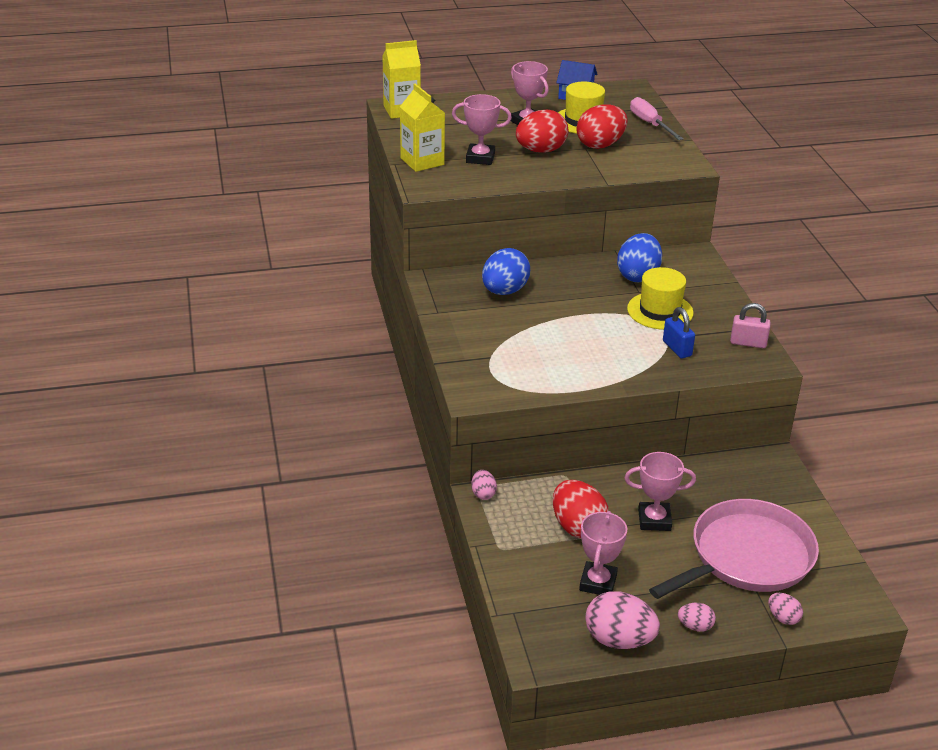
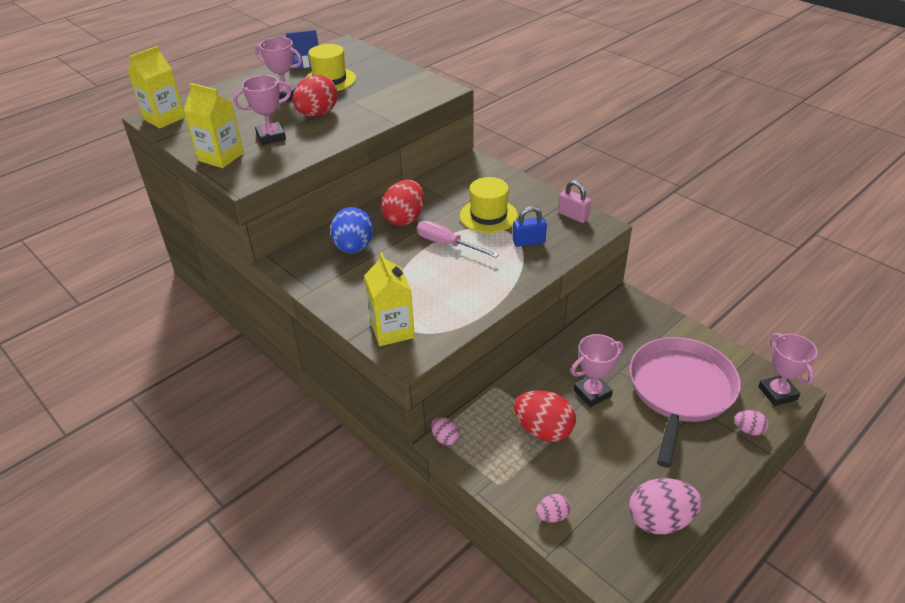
camera: 30 degrees left, 5 degrees up
red egg [577,104,628,149] -> red egg moved to [381,180,425,226]
pink trophy [579,511,627,595] -> pink trophy moved to [758,333,818,406]
blue egg [617,233,662,282] -> none
pink screwdriver [630,97,683,140] -> pink screwdriver moved to [417,221,499,258]
blue padlock [663,307,695,358] -> blue padlock turned 45 degrees counterclockwise [512,206,547,247]
pink egg [678,603,716,632] -> pink egg moved to [536,494,570,523]
pink padlock [730,303,771,348] -> pink padlock turned 60 degrees clockwise [558,180,591,223]
none -> yellow carton [364,252,415,346]

